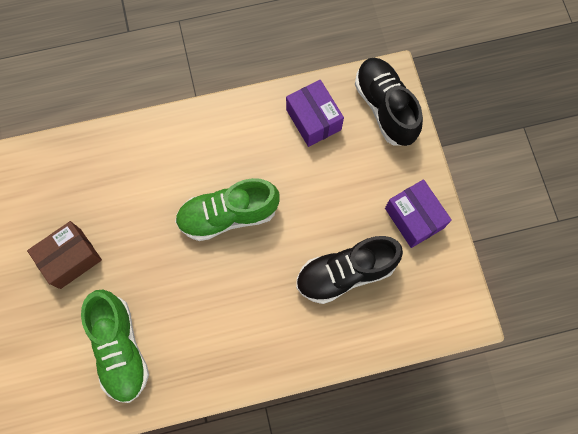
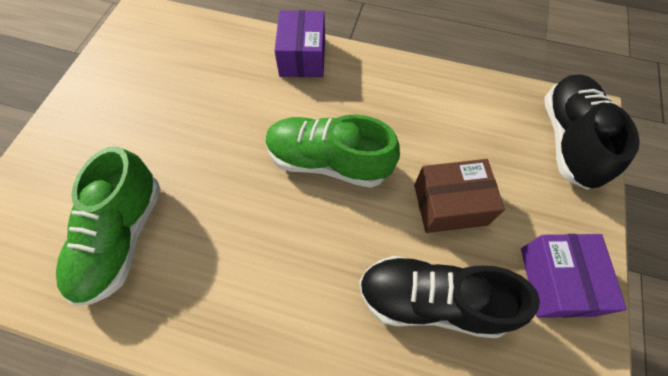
camera: 30 degrees right, 10 degrees down
brown box [27,221,102,289] -> brown box moved to [414,159,505,233]
purple box [286,80,344,147] -> purple box moved to [274,10,325,77]

